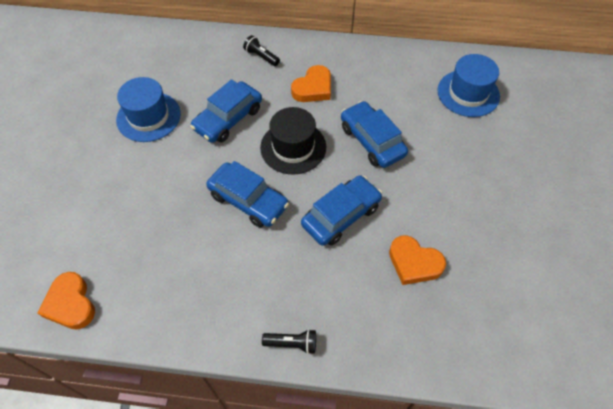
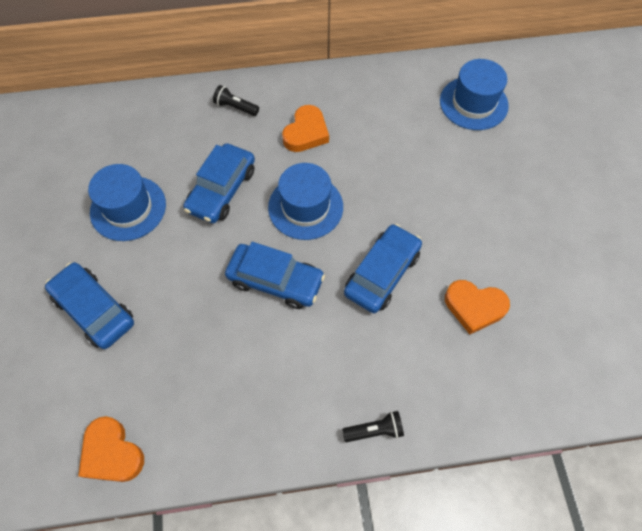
camera: 15 degrees left, 5 degrees up
black hat [260,107,326,175] -> blue hat [268,163,343,240]
blue car [341,101,408,168] -> blue car moved to [45,262,134,349]

